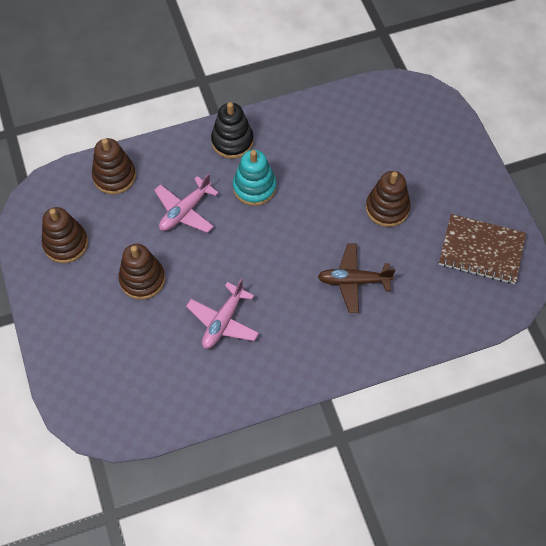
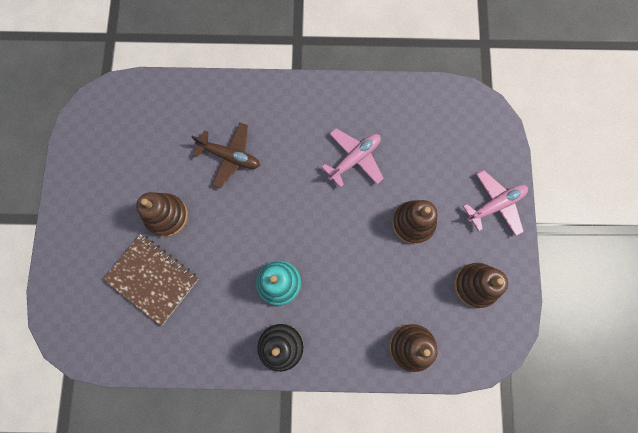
camera: 160 degrees left, 15 degrees up
pink plane [154,173,219,233] -> pink plane moved to [463,170,528,236]
brown notebook [439,214,526,284] -> brown notebook moved to [103,234,199,326]

